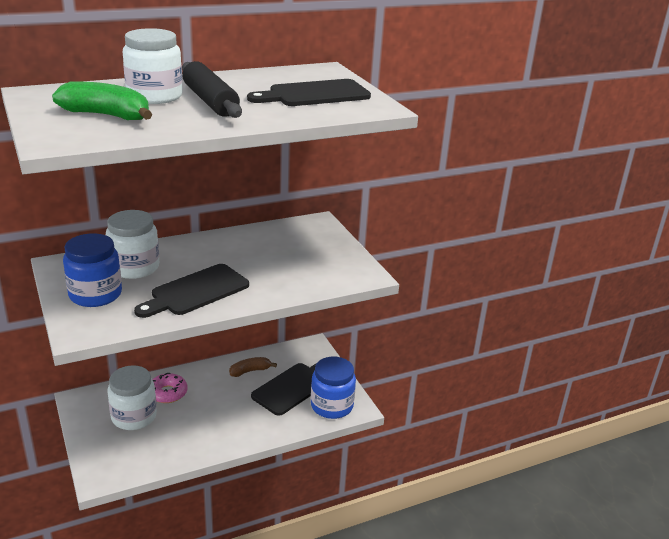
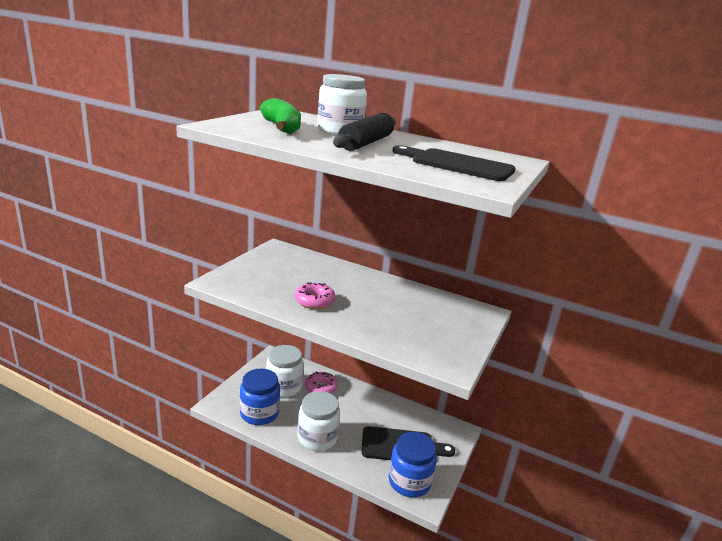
camera: 50 degrees right, 5 degrees down
blue jar [63,233,122,307] -> blue jar moved to [240,369,280,425]
white jar [106,210,159,279] -> white jar moved to [297,391,340,451]
black cutting board [134,264,249,318] -> pink donut [295,282,336,309]
brown banana [229,357,277,377] -> none

